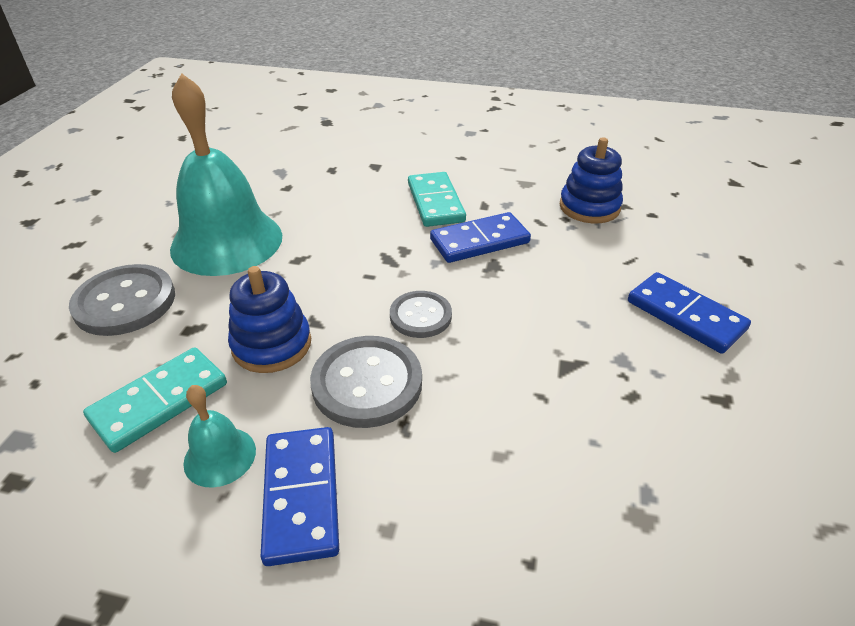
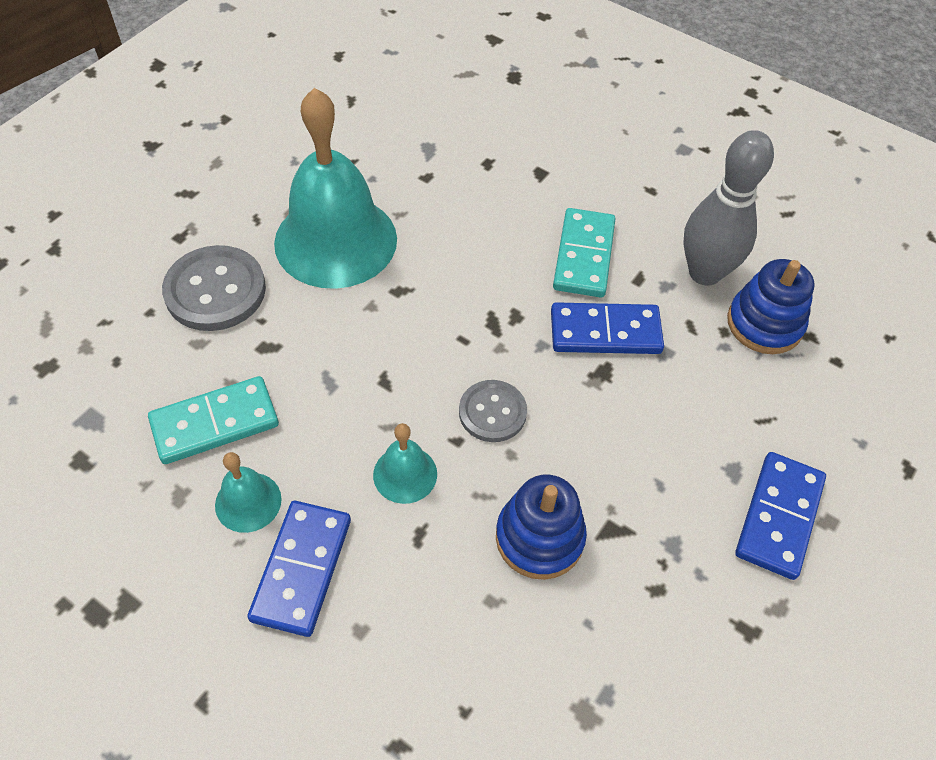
camera: 20 degrees right, 15 degrees up
blue stacking toy [228,266,311,373] -> blue stacking toy moved to [496,475,587,580]
grey button [310,336,422,428] -> turquoise bell [373,423,437,504]
blue domino [628,272,751,354] -> blue domino turned 45 degrees clockwise [735,452,826,580]
none -> grey bowling pin [683,130,774,286]

